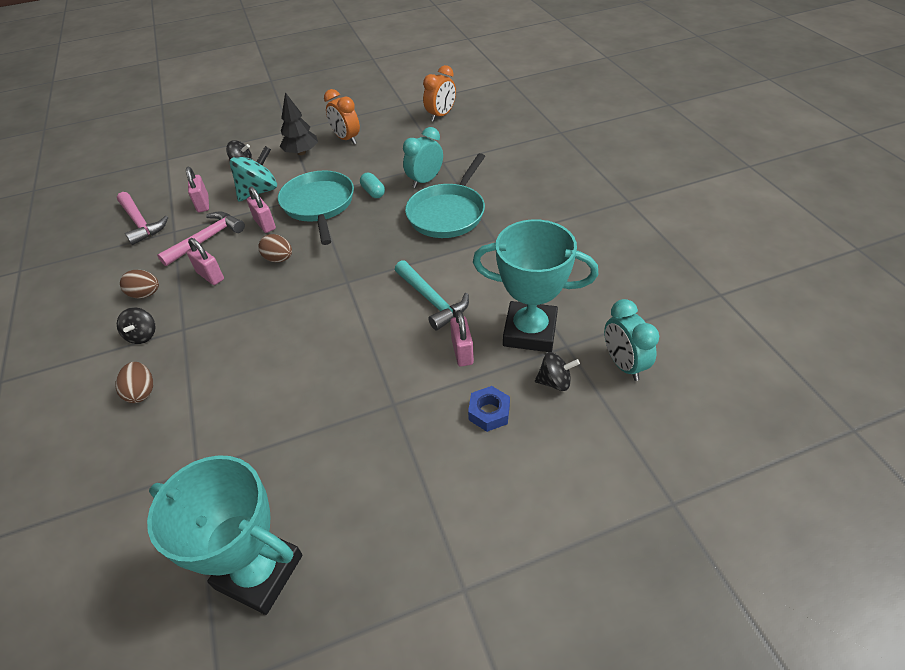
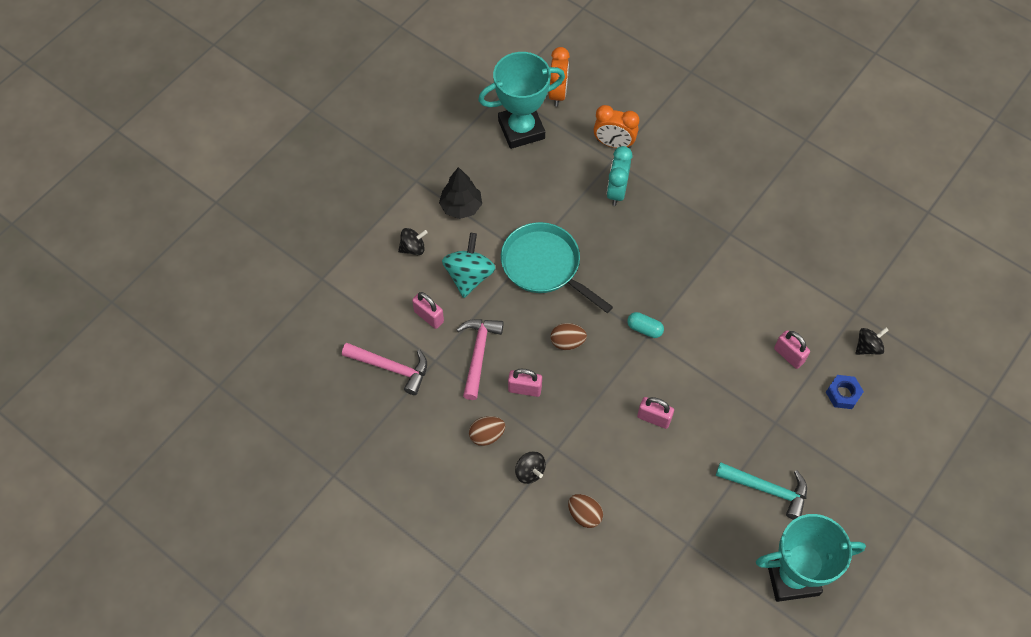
camera: 35 degrees left, 15 degrees up
pink padlock [247,186,276,233] -> pink padlock moved to [637,397,674,429]
orange clock [324,89,360,144] -> orange clock moved to [594,105,639,148]
turquoise capsule [360,173,385,198] -> turquoise capsule moved to [627,312,664,338]
turquoise hammer [395,260,469,331] -> turquoise hammer moved to [715,462,807,520]
turquoise pan [405,153,485,238] -> none
turquoise trophy [473,219,598,352] -> turquoise trophy moved to [478,52,565,149]
turquoise clock [604,299,659,381] -> none

